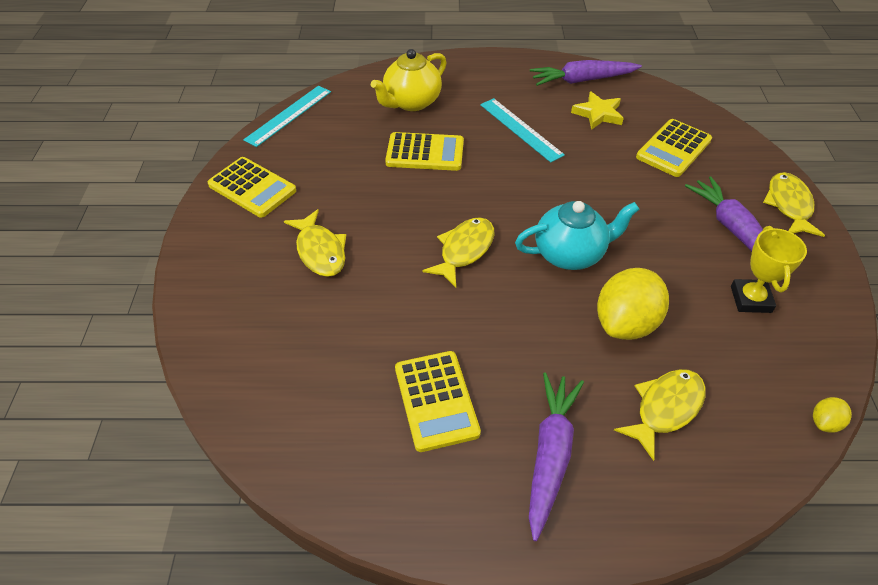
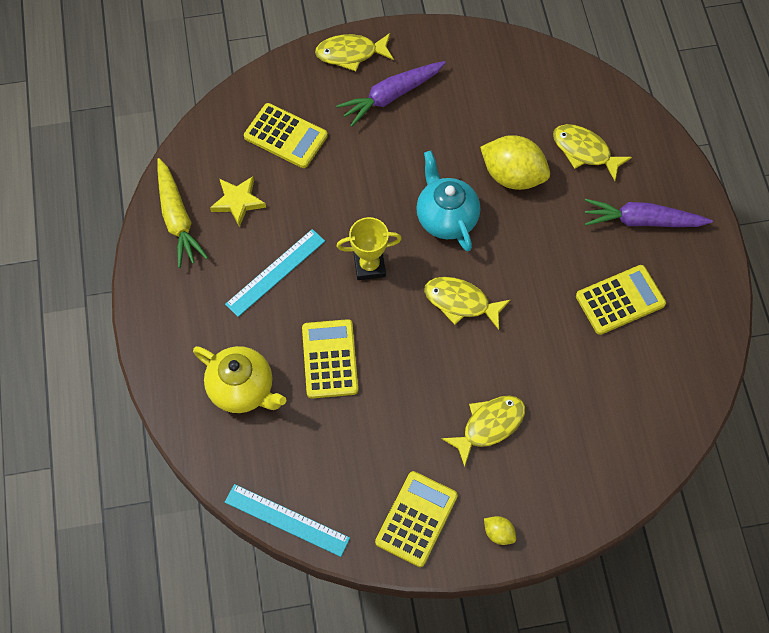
camera: 100 degrees left, 15 degrees up
purple carrot [530,60,642,86] -> yellow carrot [157,158,208,268]
yellow trophy [731,226,807,313] -> yellow trophy moved to [336,217,402,280]
yellow lemon [813,397,852,433] -> yellow lemon moved to [484,516,516,545]

